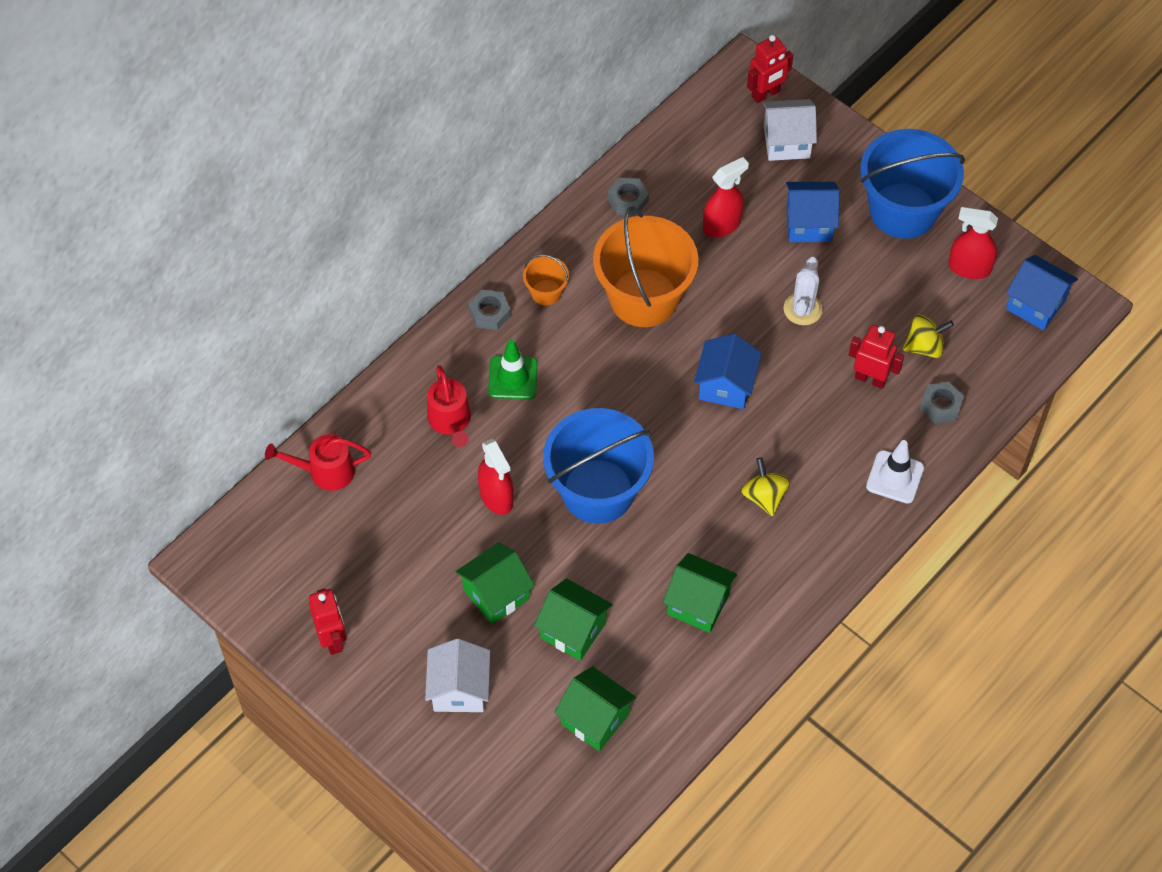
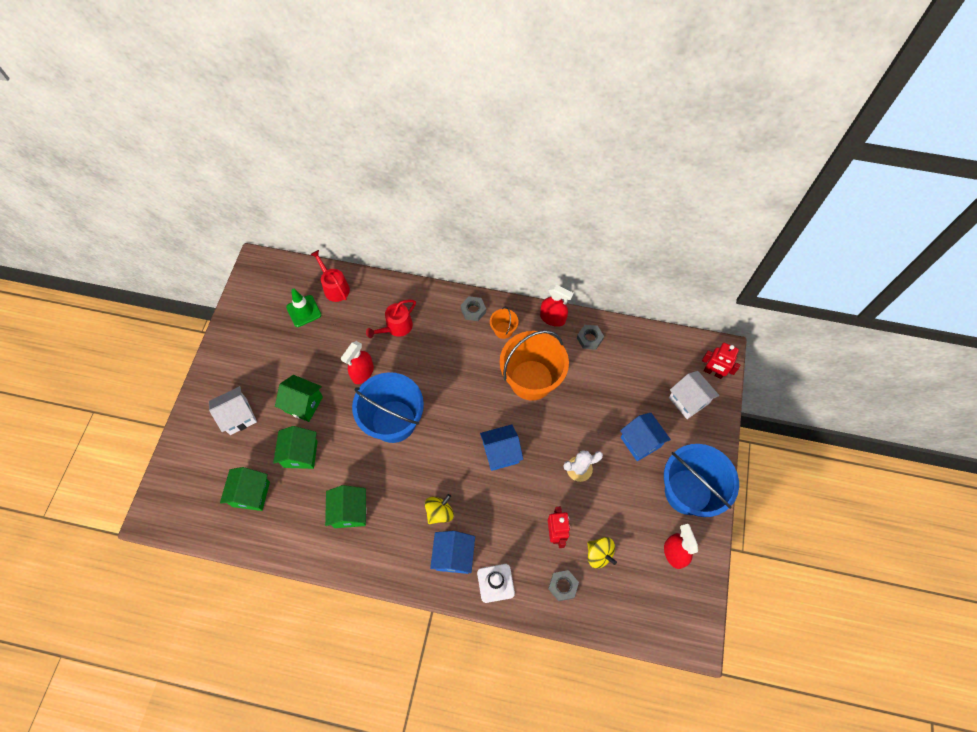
camera: 60 degrees right, 5 degrees up
red robot [309,589,346,655] -> none
green traffic cone [488,339,538,399] -> green traffic cone moved to [286,289,321,327]
red spray bottle [703,157,749,237] -> red spray bottle moved to [540,285,574,327]
blue house [1006,255,1078,331] -> blue house moved to [430,531,475,574]

